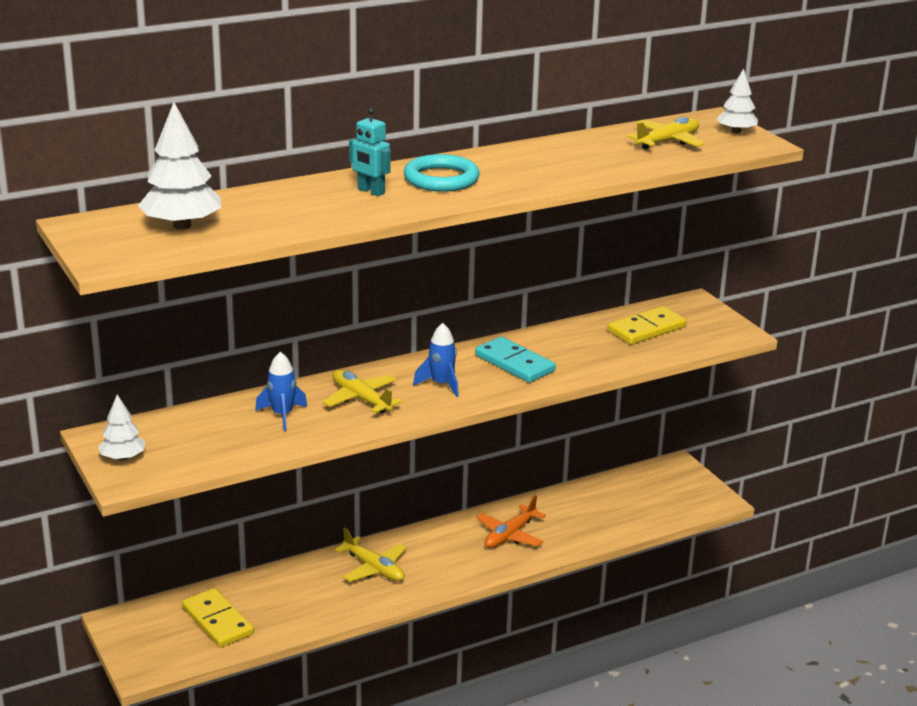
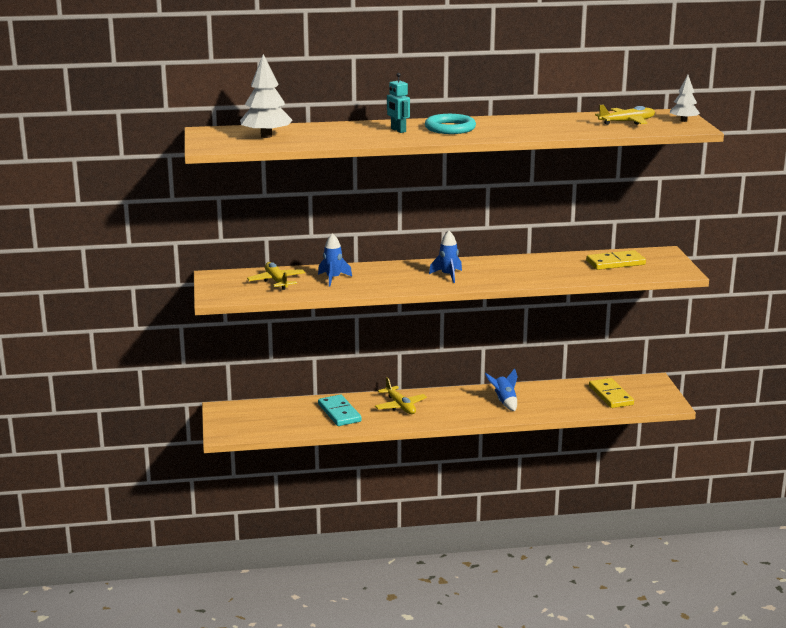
camera: 20 degrees right, 5 degrees down
white tree [98,394,145,461] -> none
yellow domino [182,588,254,648] -> yellow domino moved to [589,378,634,408]
yellow plane [323,370,402,413] -> yellow plane moved to [247,262,305,290]
turquoise domino [475,336,556,383] -> turquoise domino moved to [318,395,362,426]
orange plane [476,495,546,548] -> blue rocket [485,369,518,411]

